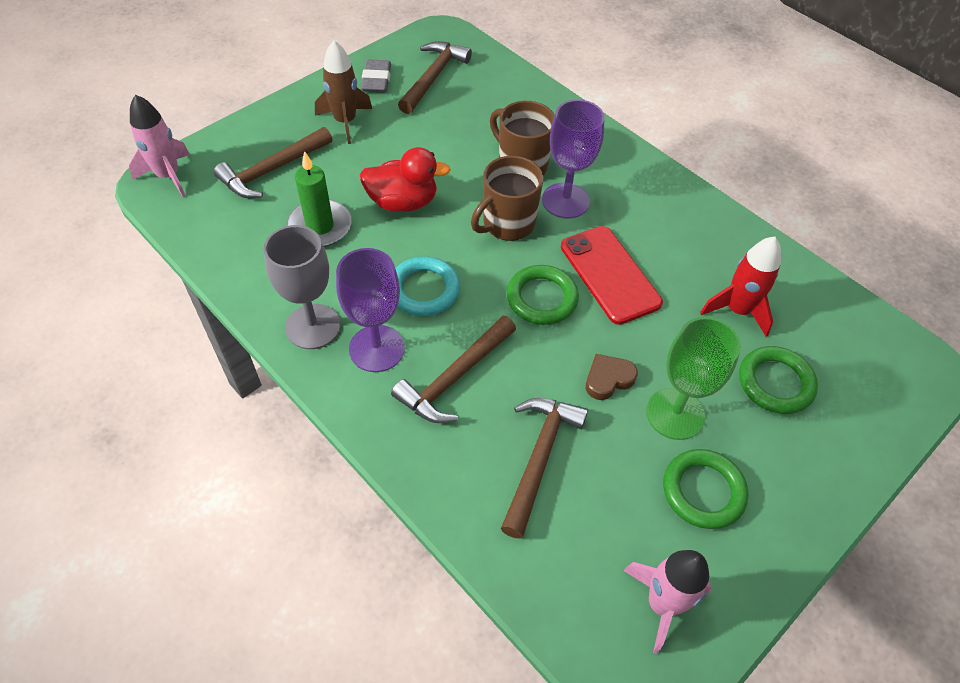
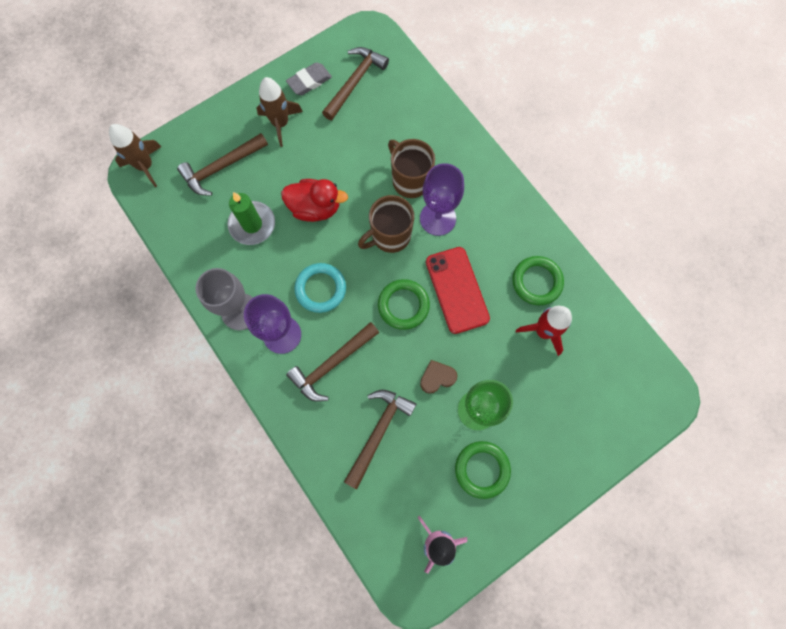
camera: 10 degrees right, 20 degrees up
pink rocket [129,95,190,197] -> brown rocket [109,124,162,187]
grey eraser [361,60,391,93] -> grey eraser turned 45 degrees clockwise [286,62,332,95]
green ring [739,346,818,414] -> green ring moved to [512,256,564,305]

